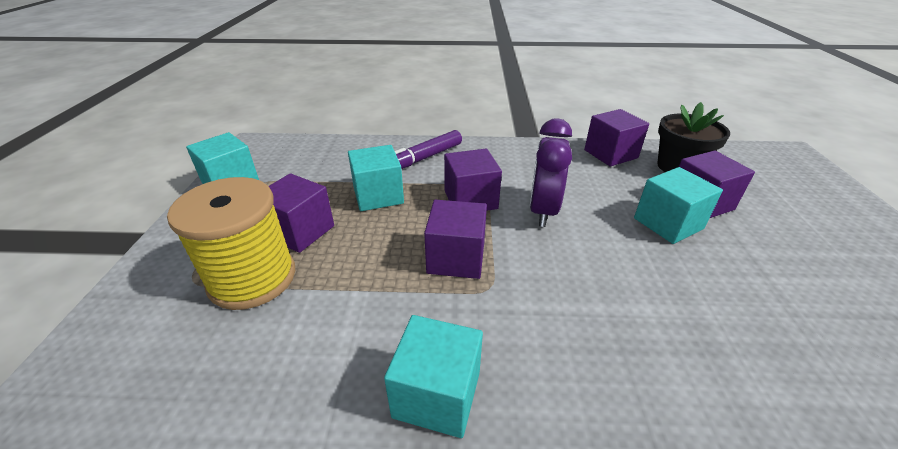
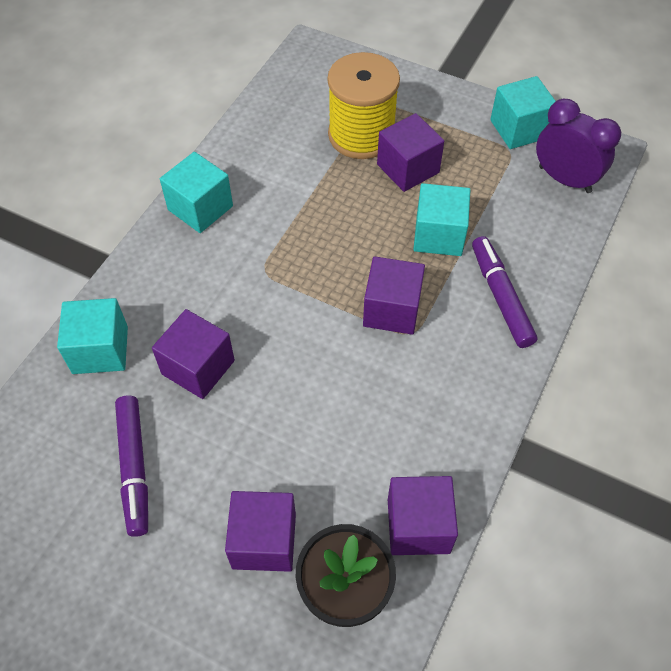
camera: 115 degrees right, 20 degrees up
purple cube [424,200,487,279] -> purple cube moved to [152,309,235,399]
purple clock [530,118,572,227] -> purple clock moved to [536,99,621,193]
turquoise cube [634,167,723,244] -> turquoise cube moved to [57,298,128,374]
none -> purple marker [115,395,148,537]

